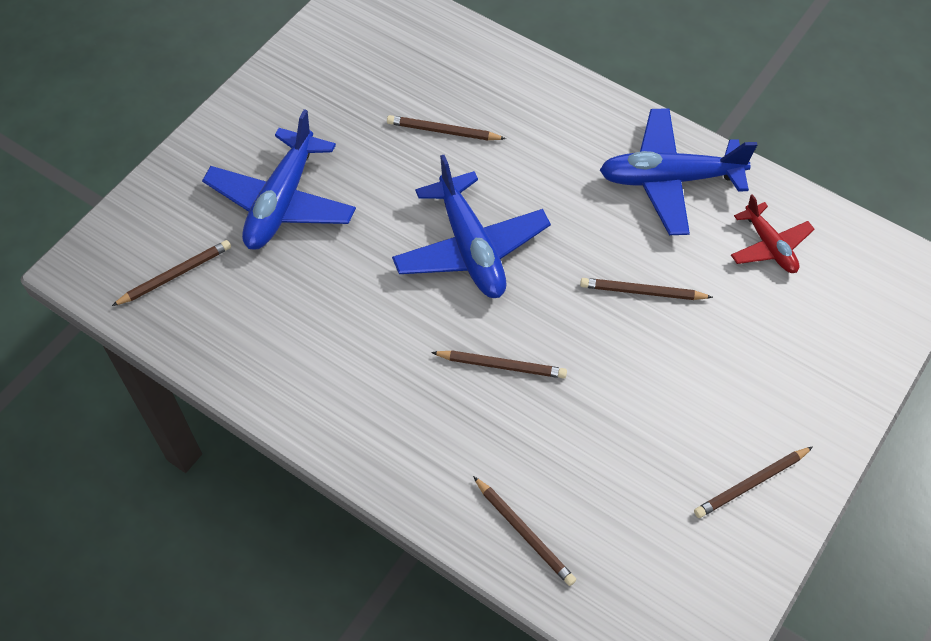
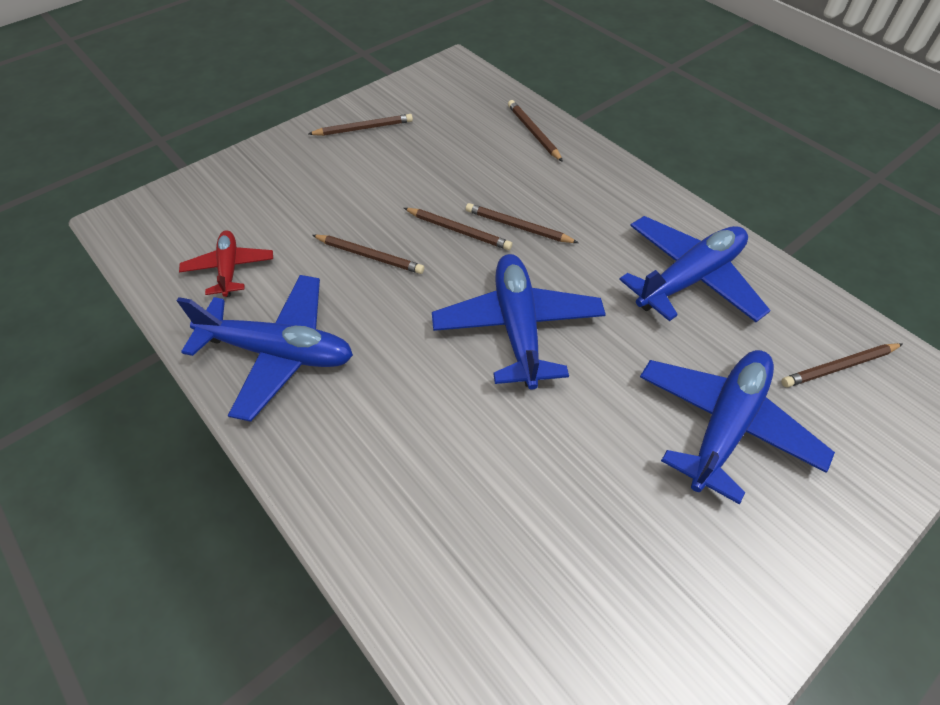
camera: 165 degrees left, 5 degrees down
brown pencil [387,115,506,140] -> brown pencil moved to [404,208,512,250]
none -> blue plane [619,216,771,322]

